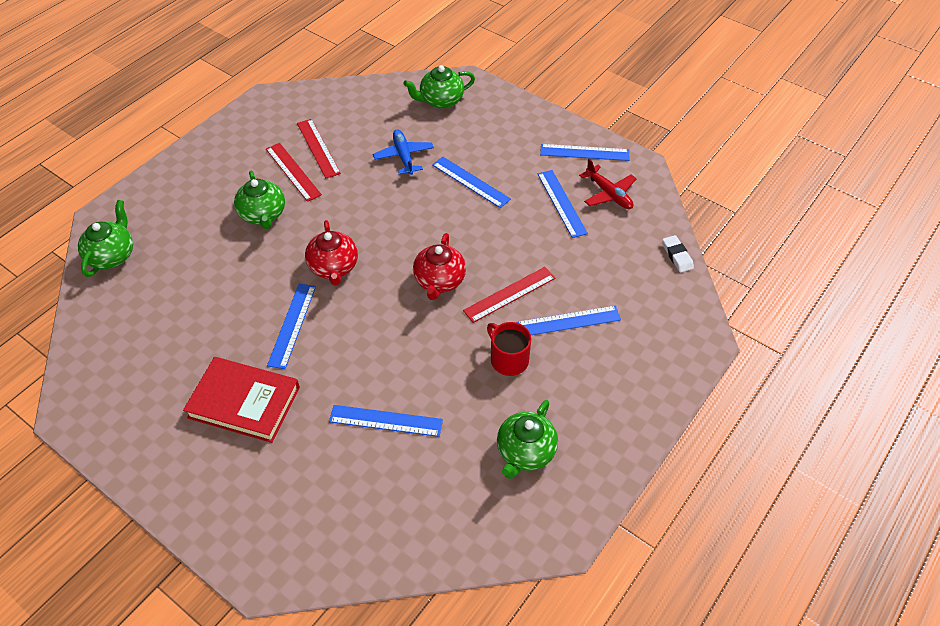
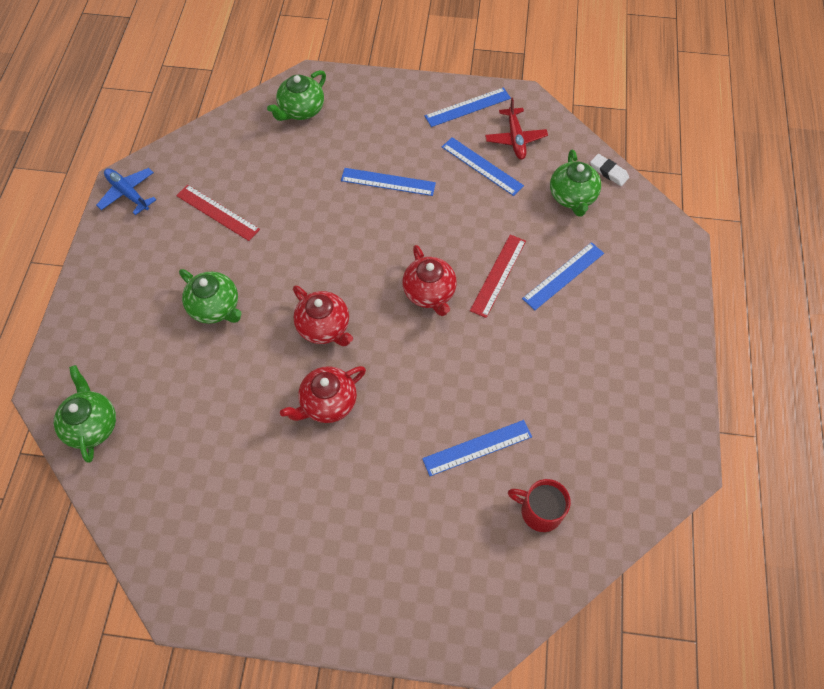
camera: 30 degrees left, 10 degrees up
red book [183,357,300,443] -> none
red ruler [266,143,322,202] -> none
blue ruler [267,284,316,369] -> red teapot [280,366,366,423]
blue plane [373,129,434,175] -> blue plane moved to [96,168,156,215]
red mug [487,322,531,376] -> red mug moved to [508,479,571,532]
green teapot [497,400,558,479] -> green teapot moved to [550,150,601,217]
red plane [579,159,636,209] -> red plane turned 60 degrees clockwise [485,98,548,160]

